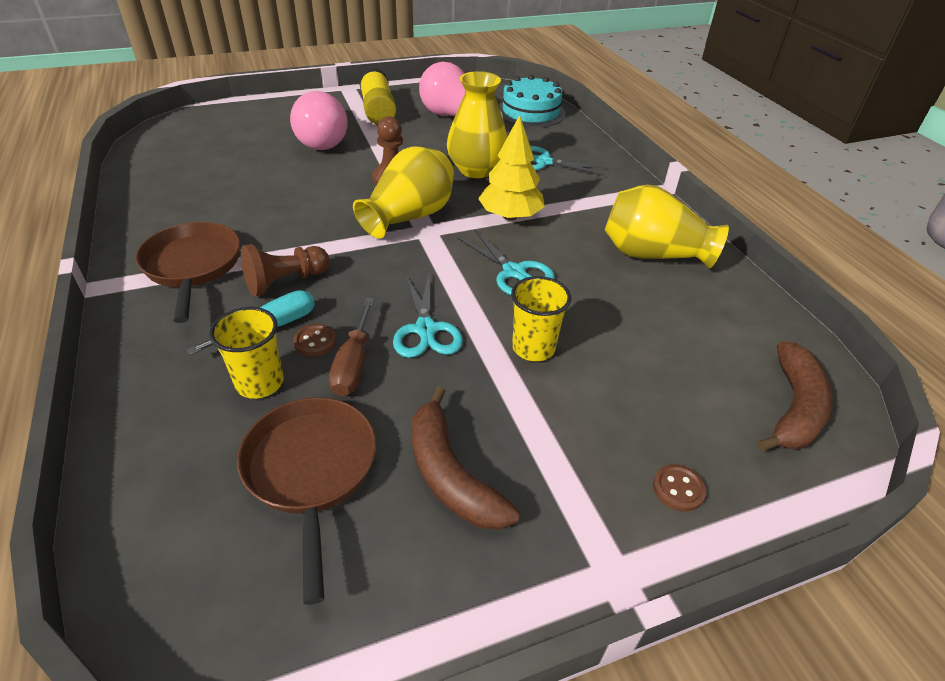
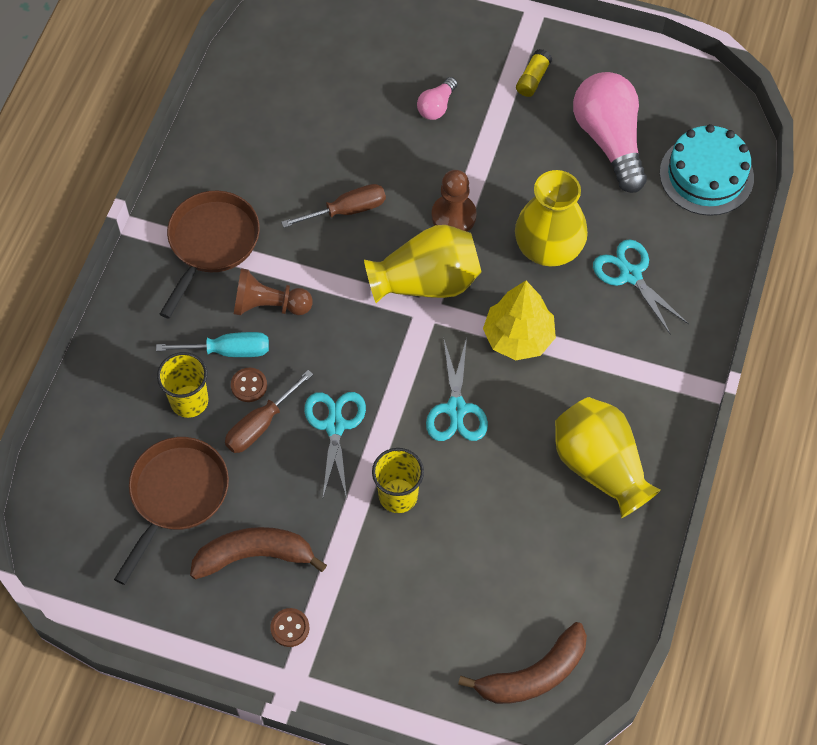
camera: 40 degrees right, 20 degrees up
pink light bulb [290,91,348,150] -> pink light bulb [417,77,458,120], size x0.47
yellow glue stick [359,67,397,125] -> yellow glue stick [516,49,552,97], size x0.51
turquoise scissors [393,272,463,358] -> turquoise scissors turned 150 degrees clockwise [304,392,366,498]
brown banana [412,386,520,530] -> brown banana turned 75 degrees clockwise [190,527,327,579]
brown button [653,464,706,512] -> brown button moved to [270,608,309,647]
none -> brown screwdriver [281,184,386,228]

